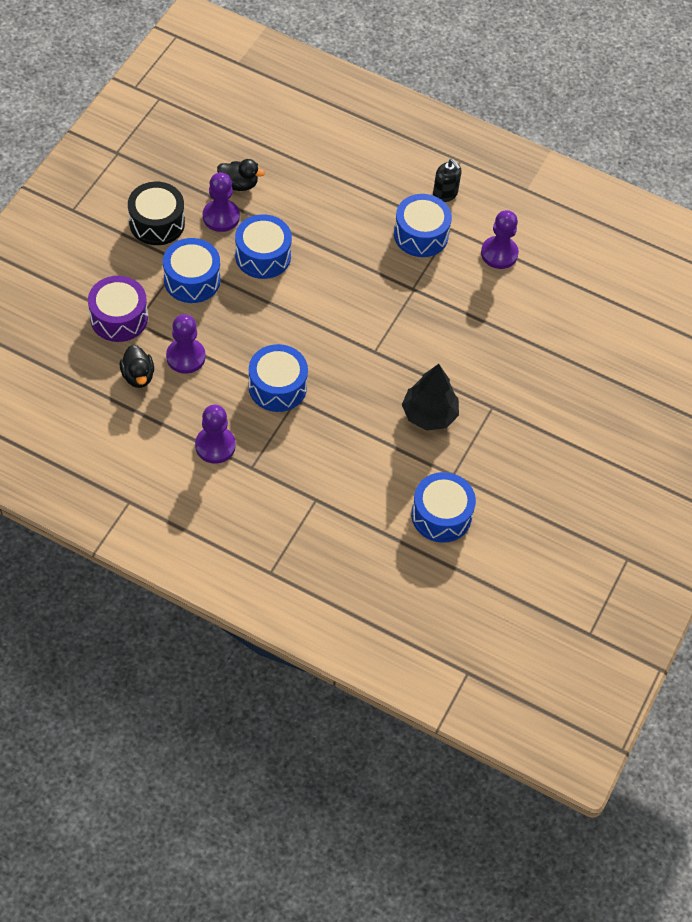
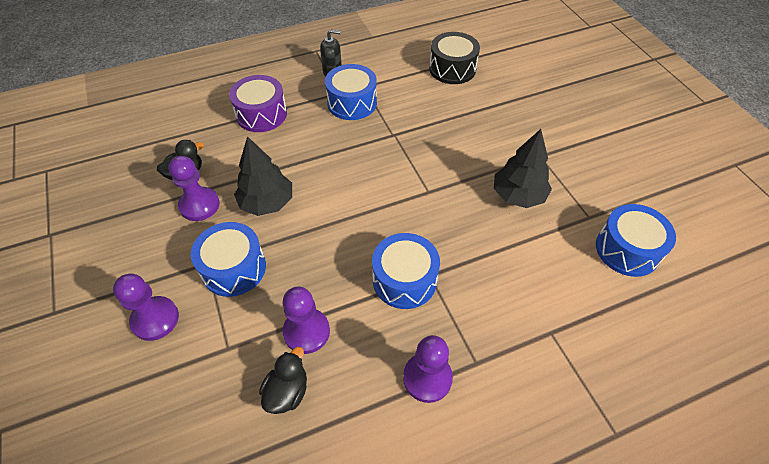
camera: 45 degrees left, 5 degrees down
purple drum [88,276,148,342] -> purple drum moved to [229,75,287,132]
black duck [120,345,154,388] -> black duck turned 90 degrees counterclockwise [259,347,307,414]
black drum [128,182,185,245] -> black drum moved to [429,32,480,84]
blue drum [235,214,292,279] -> black tree [234,136,292,216]
purple pawn [481,210,519,269] -> purple pawn moved to [113,274,179,341]

